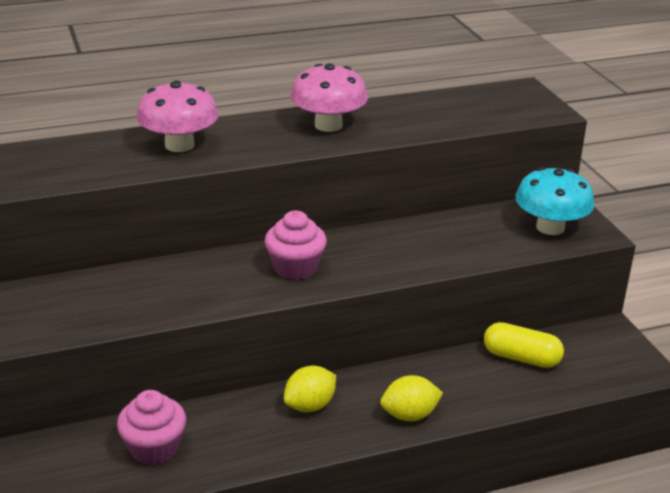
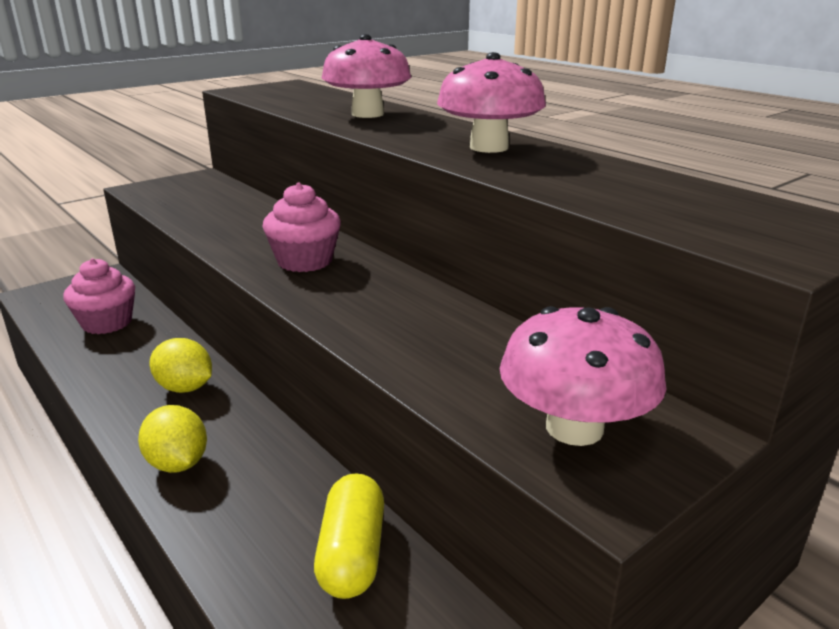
camera: 70 degrees right, 5 degrees down
turquoise mushroom [515,167,594,235] -> pink mushroom [500,306,667,446]

